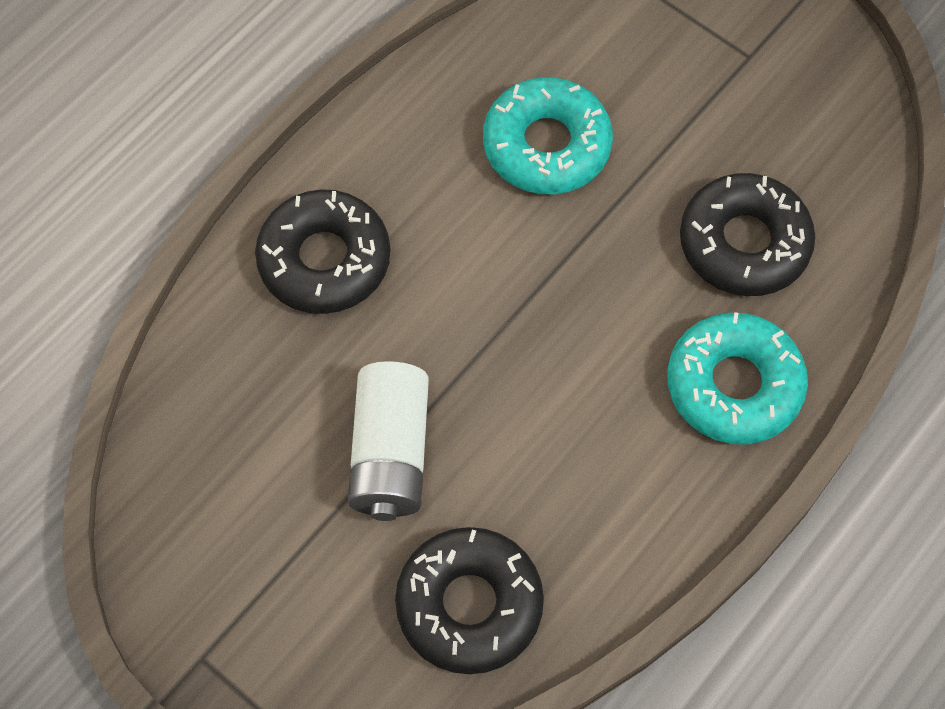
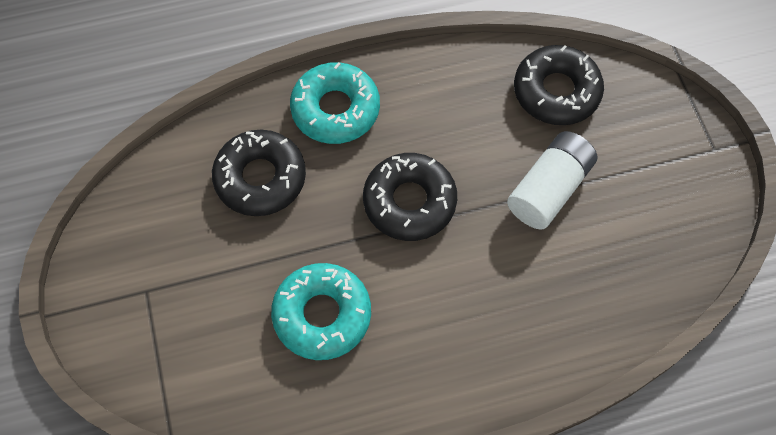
camera: 145 degrees left, 0 degrees up
black donut [255,189,390,314] -> black donut moved to [363,153,457,241]

